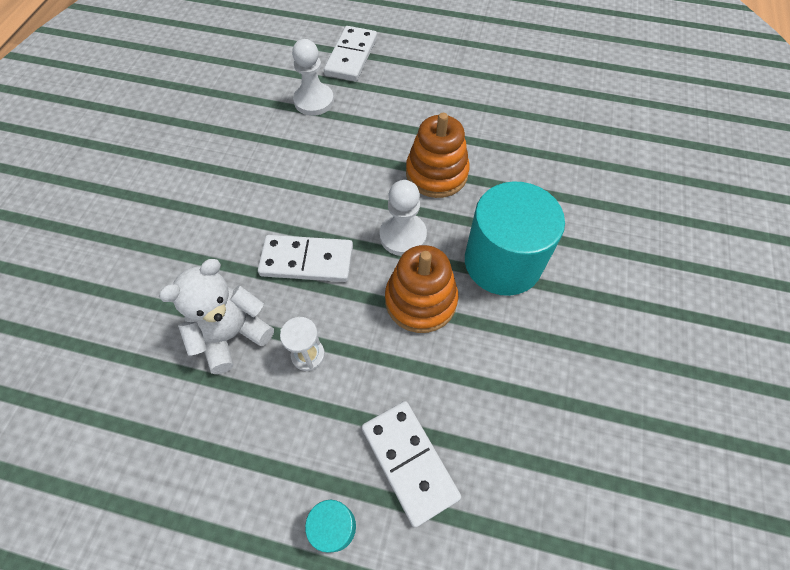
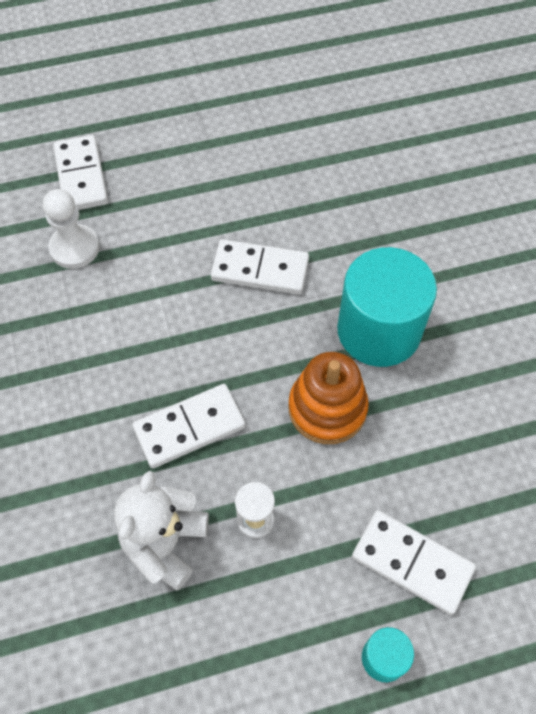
camera: 30 degrees left, 0 degrees up
white pawn [380,180,427,256] -> none
orange stacking toy [406,113,470,198] -> white domino [211,239,309,294]

